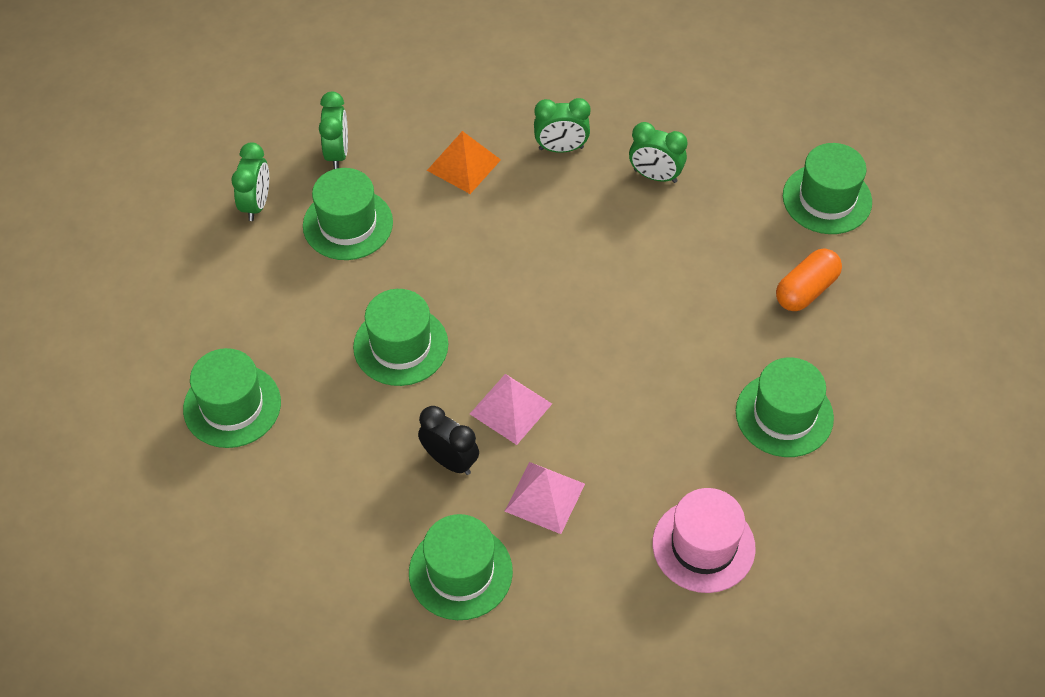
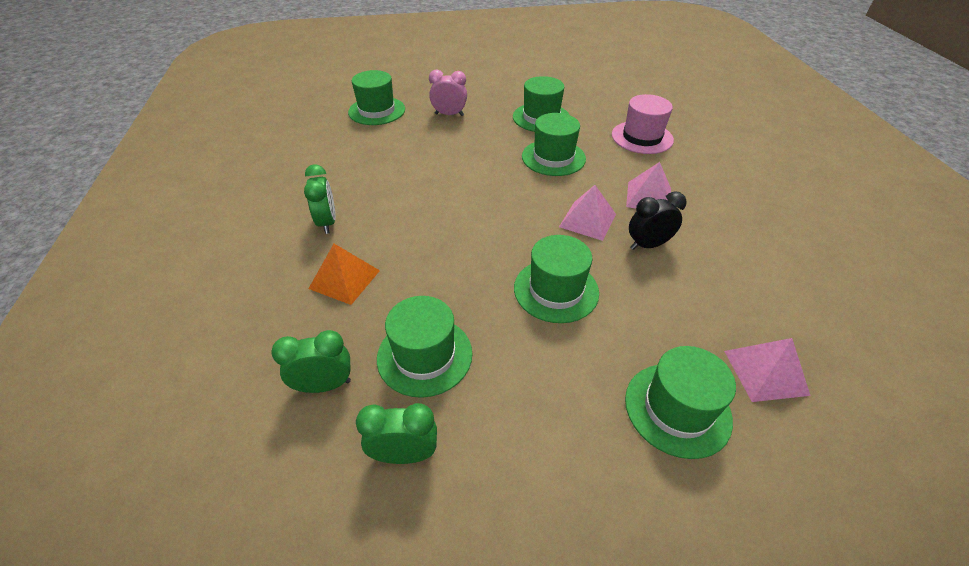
camera: 100 degrees left, 10 degrees down
green hat [409,514,513,620] -> green hat moved to [522,113,586,176]
black clock [418,406,479,475] -> black clock turned 45 degrees clockwise [629,191,687,250]
green clock [629,122,687,183] -> none
orange capsule [776,249,842,311] -> pink clock [429,70,467,116]
none -> pink pyramid [724,338,811,402]

